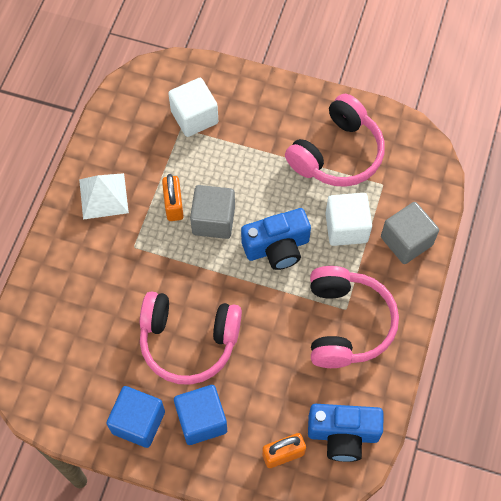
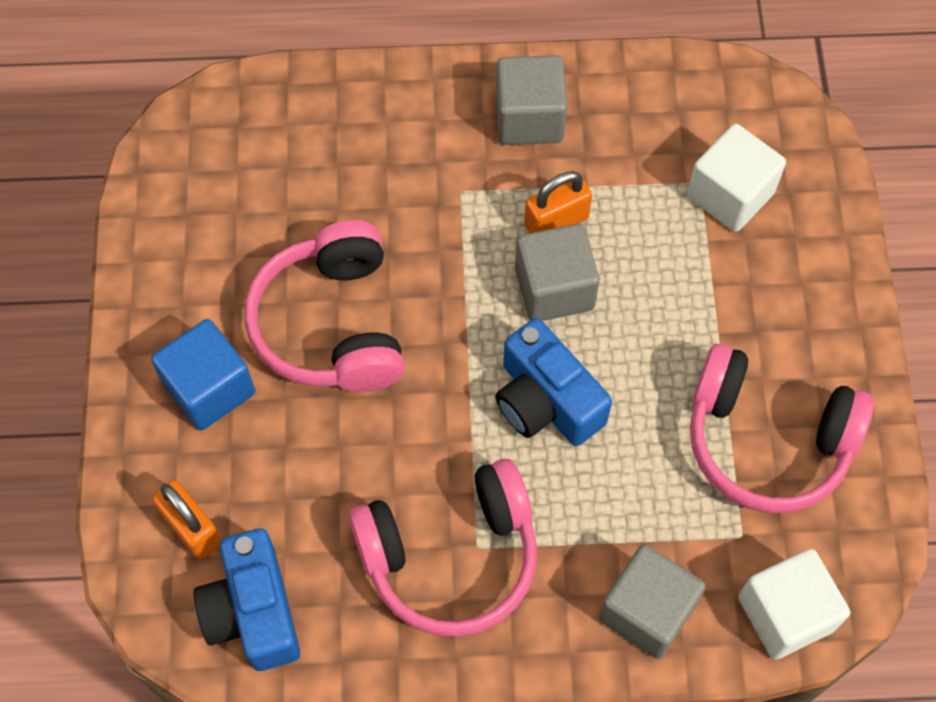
camera: 70 degrees right, 0 degrees up
white pyramid [79,173,129,220] -> grey cube [496,55,567,145]
blue cube [106,386,165,448] -> none
white cube [325,193,372,246] -> white cube moved to [738,549,850,660]

